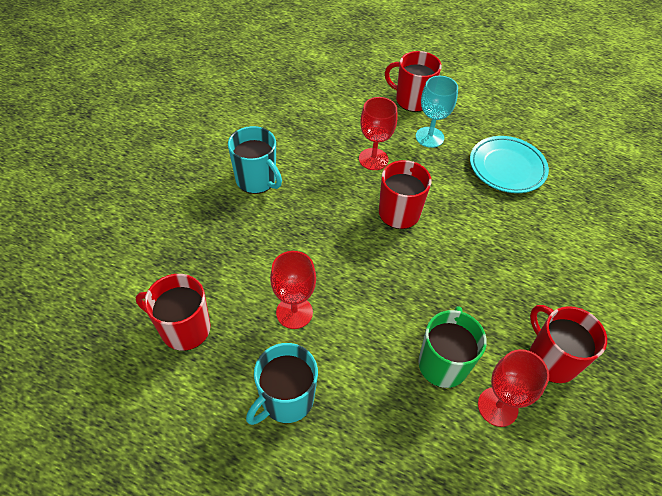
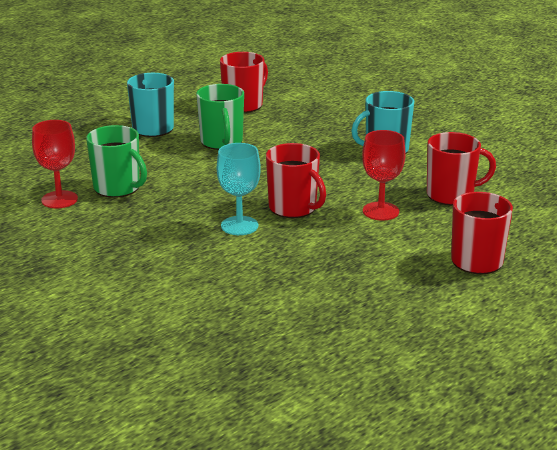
camera: 115 degrees right, 25 degrees down
red goblet [270,251,316,329] -> green mug [196,84,244,150]
turquoise goblet [416,76,458,148] -> turquoise goblet moved to [217,143,261,235]
turquoise plate [470,136,549,193] -> none
red mug [529,305,607,383] -> red mug moved to [427,132,496,205]

